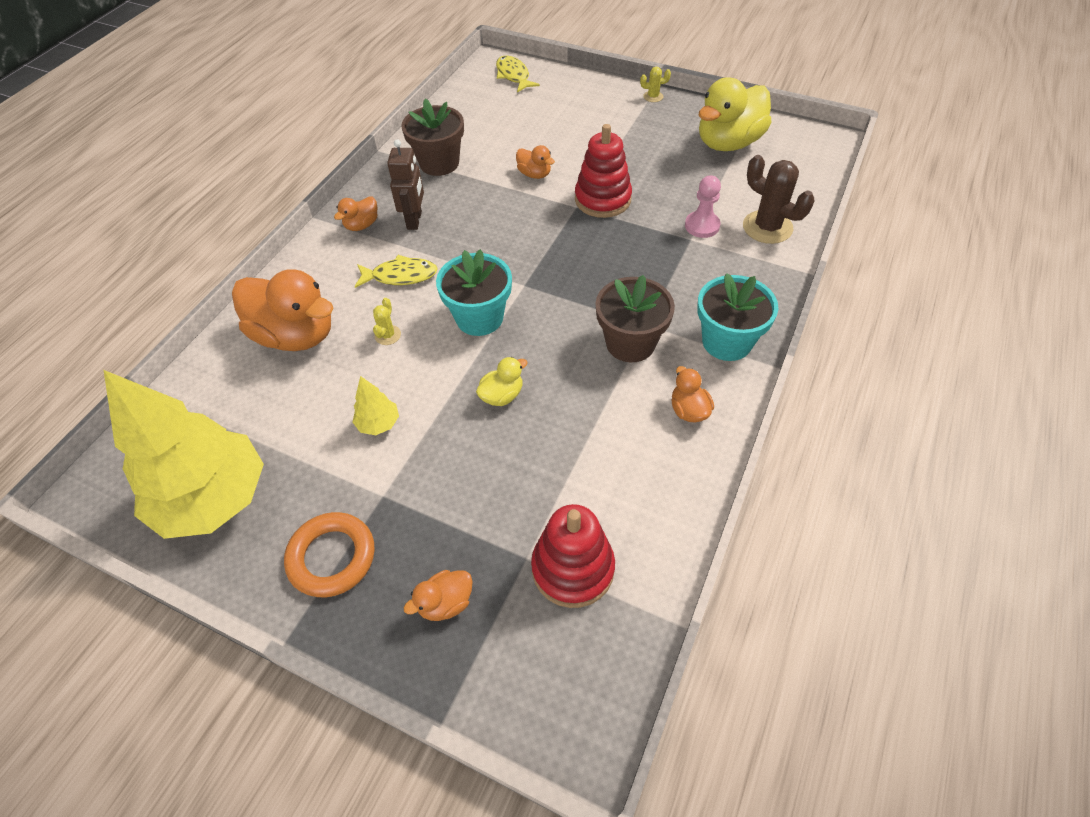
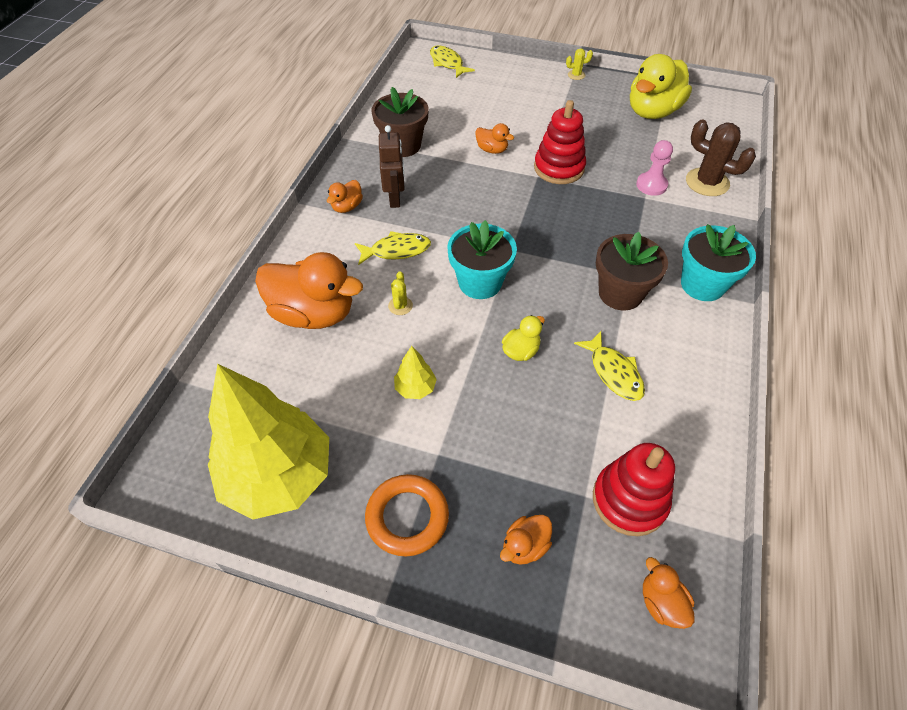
camera: 10 degrees left, 0 degrees up
orange duck [672,366,714,422] -> orange duck moved to [643,557,694,629]
none -> yellow fish [574,331,645,401]

